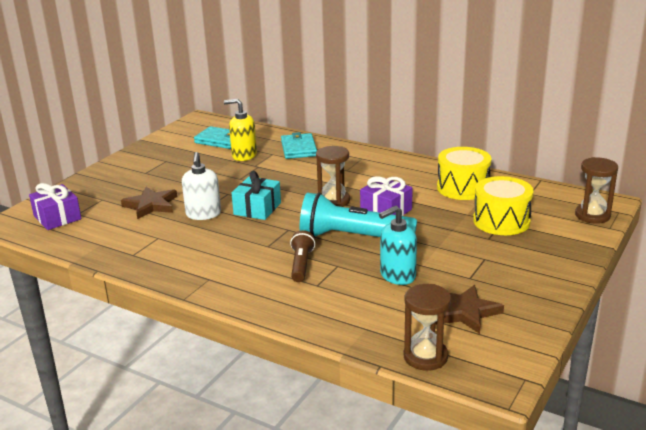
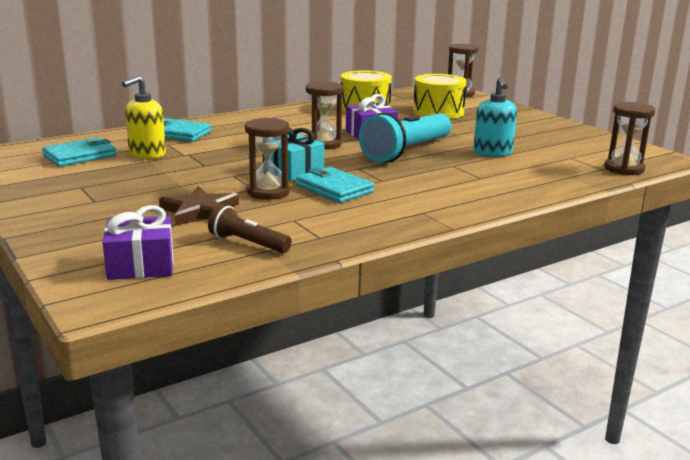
camera: 65 degrees left, 5 degrees down
white soap dispenser [182,152,221,220] -> brown hourglass [245,118,290,200]
brown flashlight [290,230,315,282] -> brown flashlight moved to [208,205,292,253]
brown star [435,285,504,334] -> none
none -> turquoise wallet [296,167,374,203]

